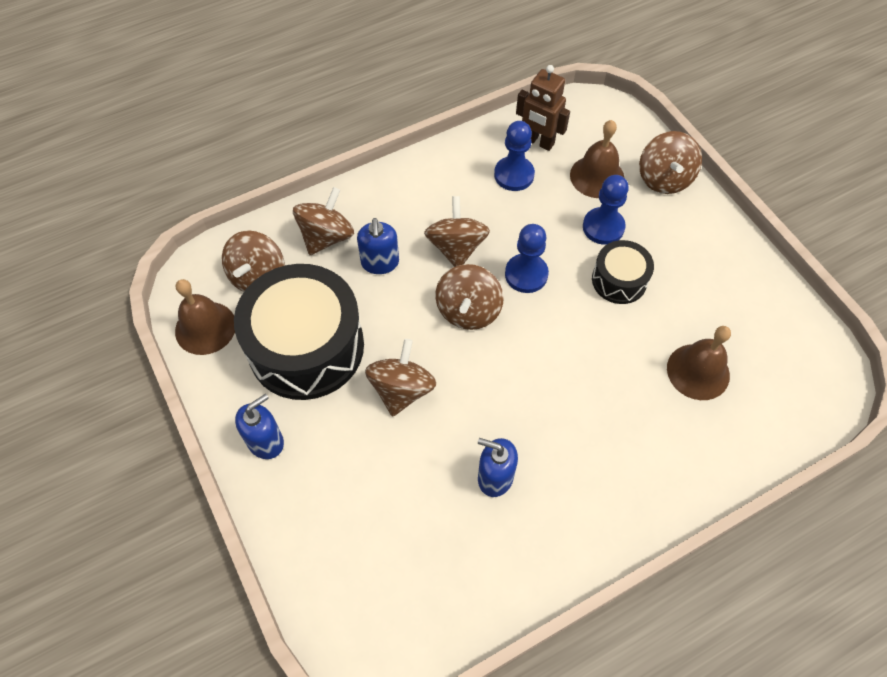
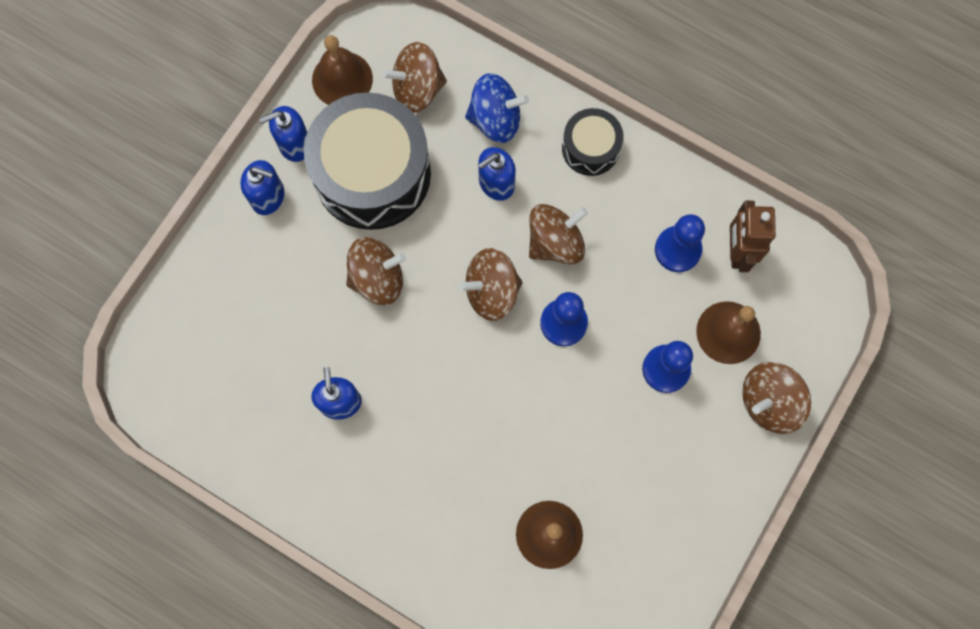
camera: 60 degrees right, 15 degrees up
brown spinning top [293,187,354,255] -> blue spinning top [465,73,529,143]
black drum [592,240,654,304] -> black drum moved to [562,108,623,176]
none -> blue soap dispenser [259,106,308,162]

